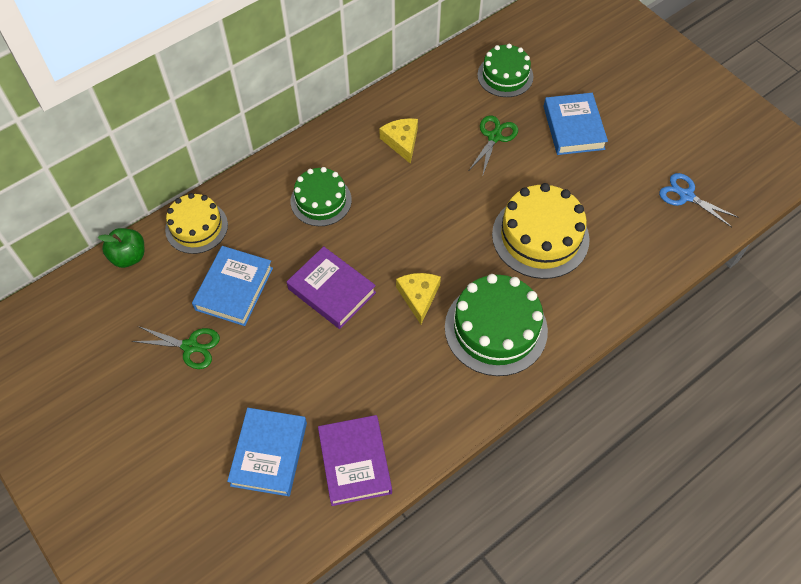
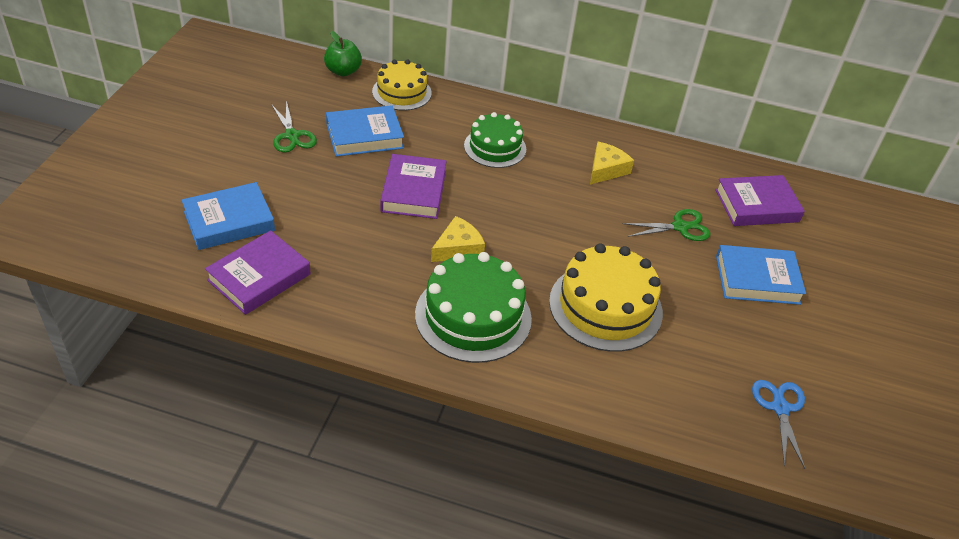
camera: 50 degrees right, 15 degrees down
green cake [477,44,534,97] -> purple book [715,175,805,226]
blue book [544,93,608,155] -> blue book turned 45 degrees clockwise [716,245,806,305]

